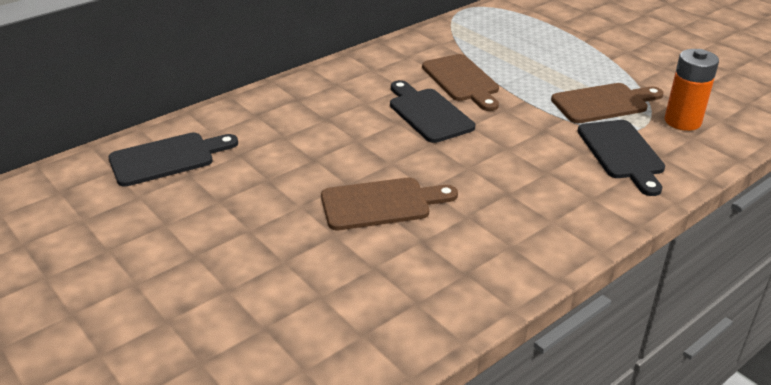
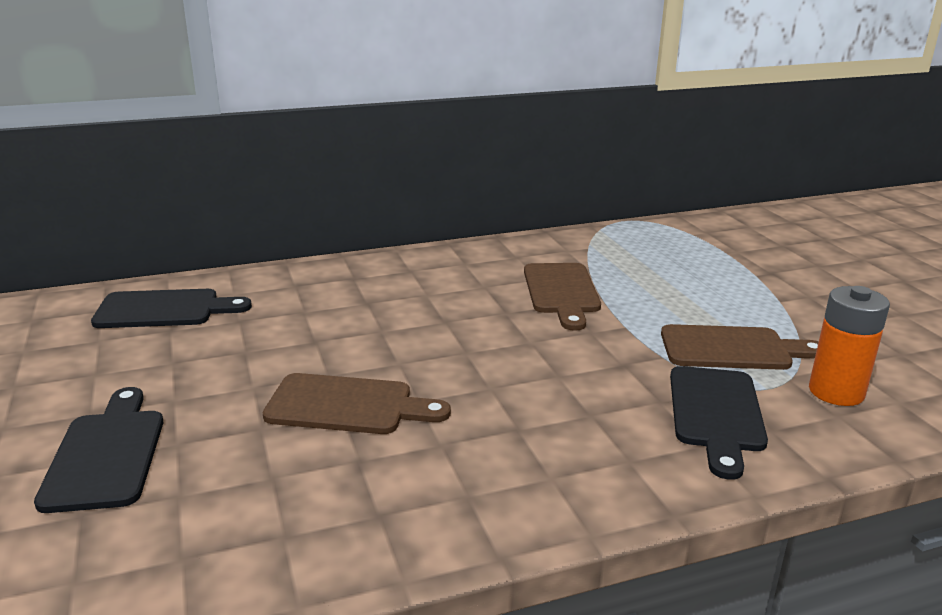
camera: 20 degrees right, 10 degrees down
black cutting board [390,80,475,143] -> black cutting board moved to [34,387,163,513]

